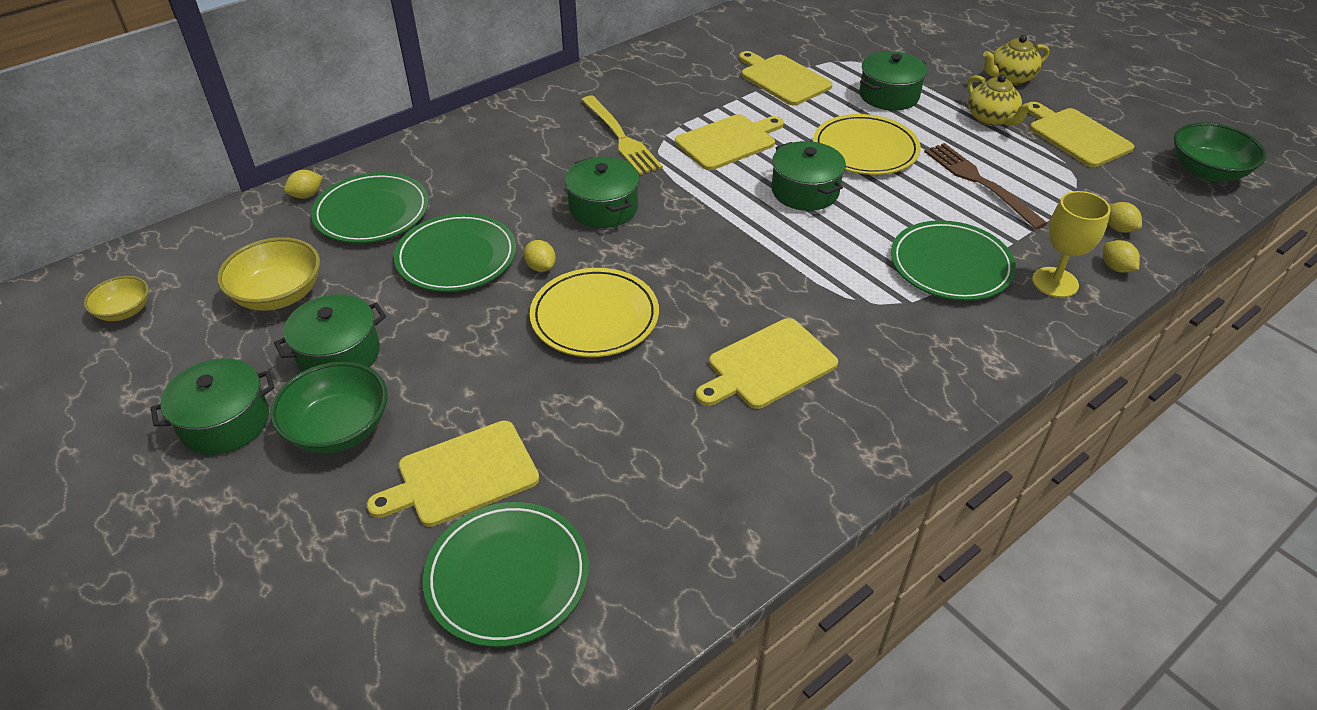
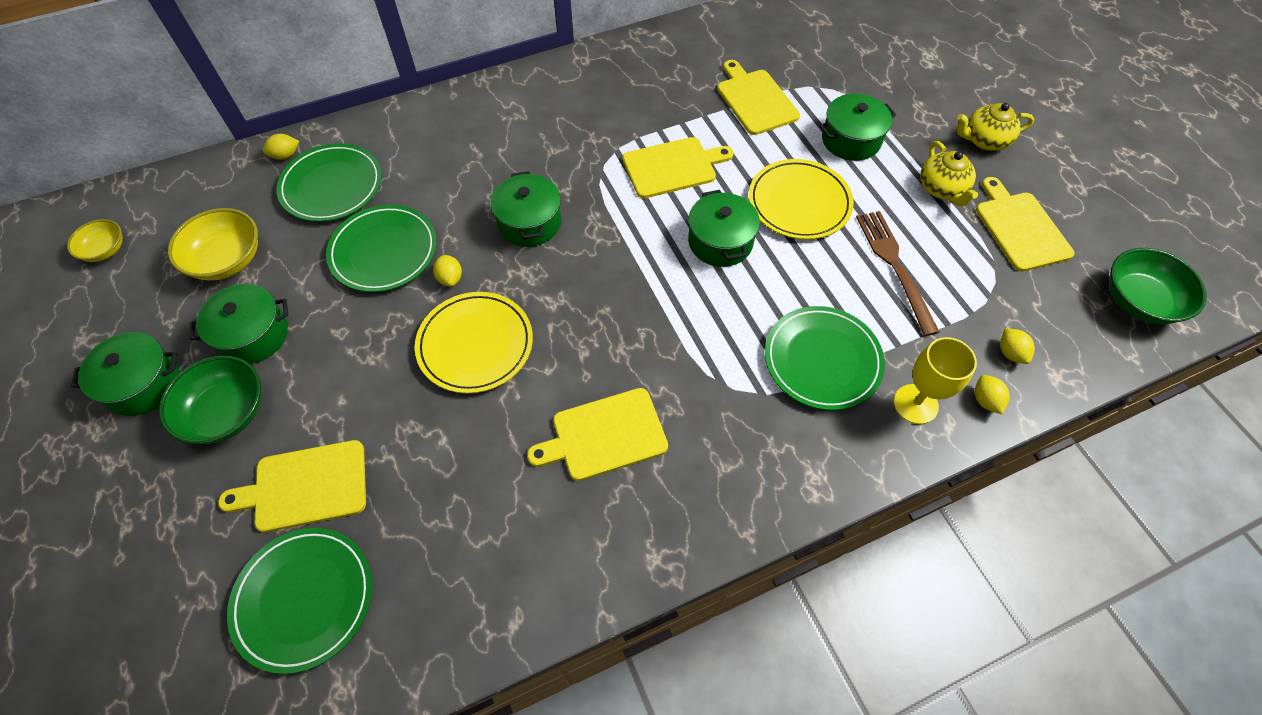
camera: 15 degrees right, 15 degrees up
yellow fork [581,96,663,175] -> none

